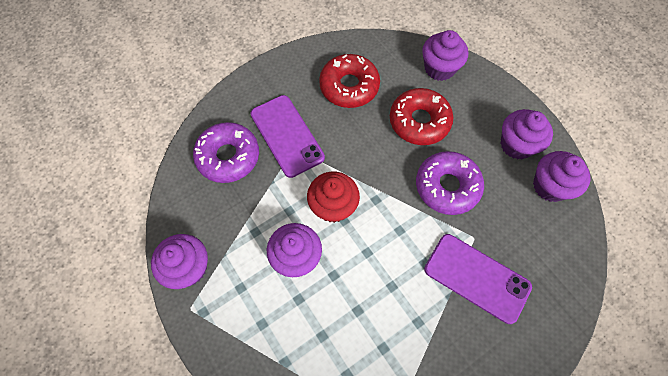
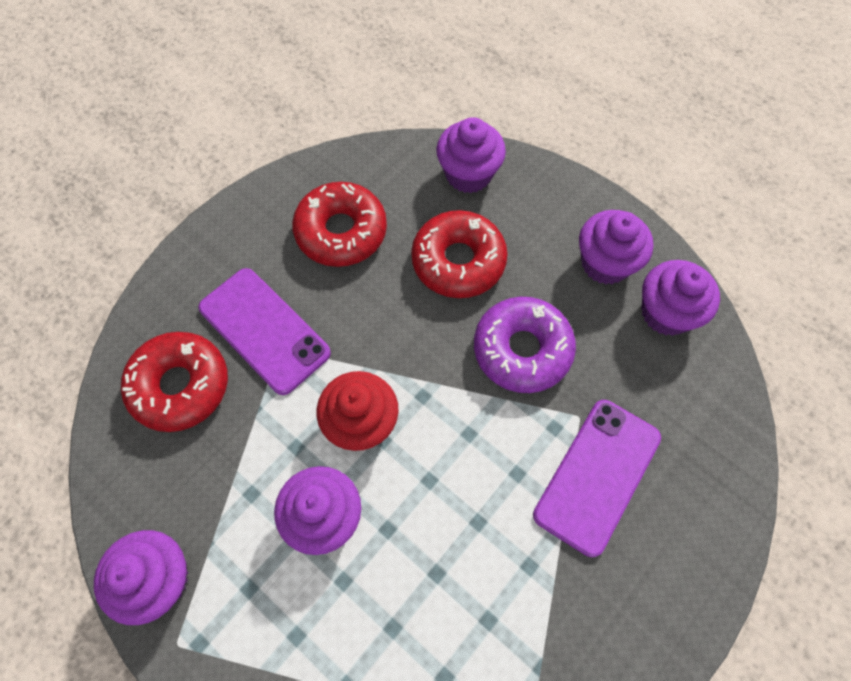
camera: 15 degrees left, 0 degrees up
purple donut [193,122,259,183] -> red donut [121,332,228,432]
purple phone [424,234,532,324] -> purple phone turned 75 degrees counterclockwise [533,400,661,557]

